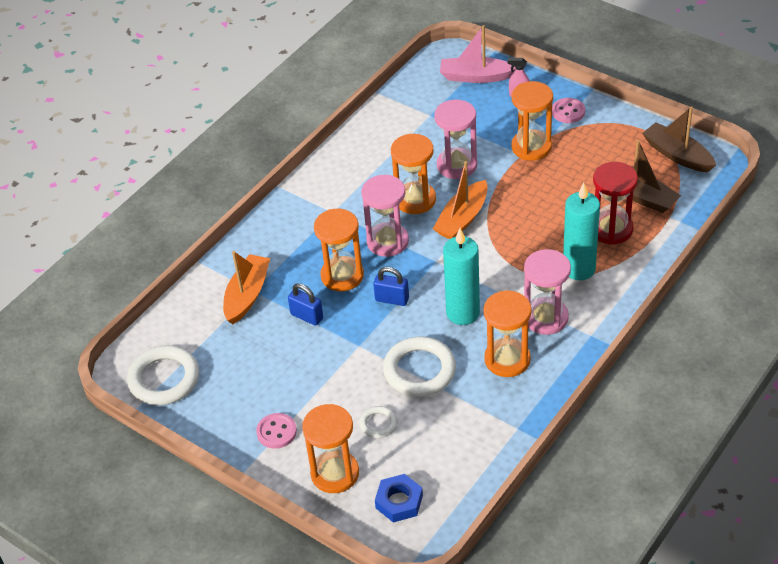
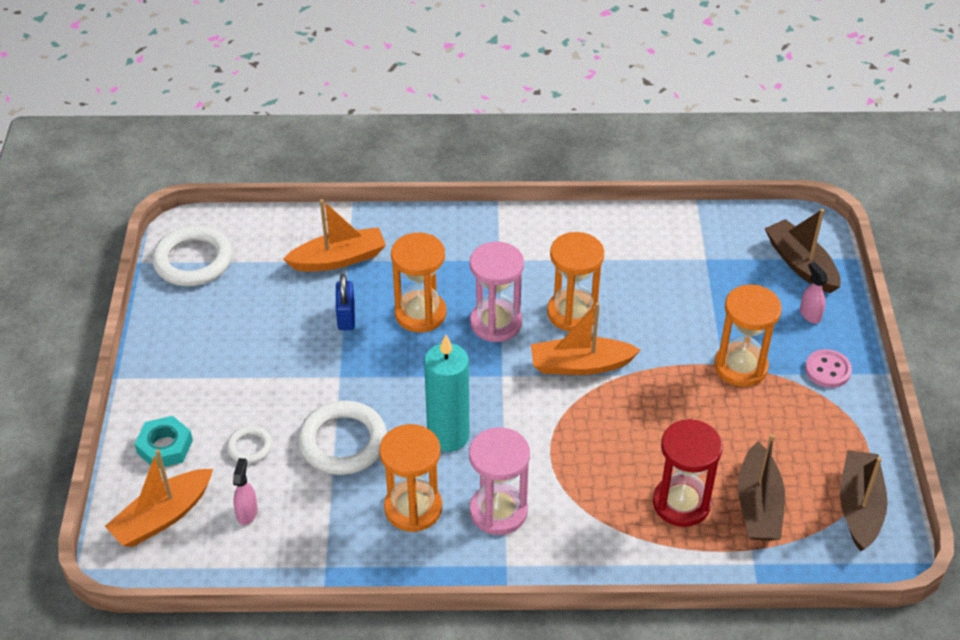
camera: 50 degrees right, 0 degrees up
pink button [256,413,297,449] -> none
orange hourglass [302,404,359,493] -> turquoise nut [134,416,193,468]
blue padlock [373,267,409,306] -> none
blue nut [375,474,423,522] -> orange boat [105,449,213,547]
pink hourglass [434,100,477,179] -> none
pink boat [440,25,516,83] -> brown boat [765,209,841,293]
turquoise candle [563,183,600,280] -> none
none -> pink spray bottle [233,458,258,525]

